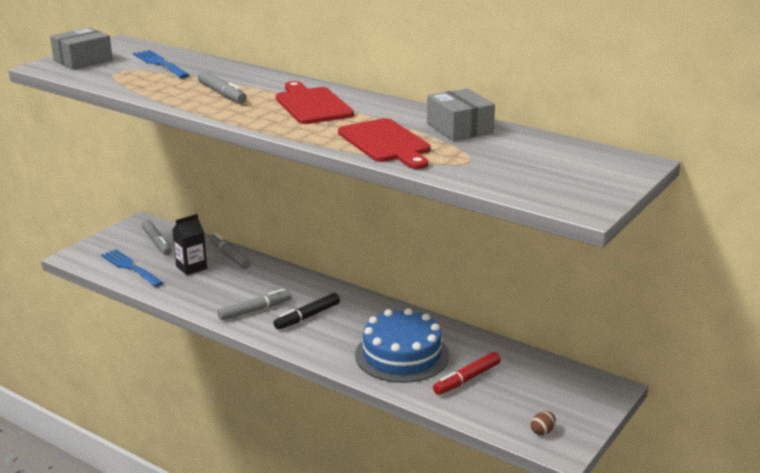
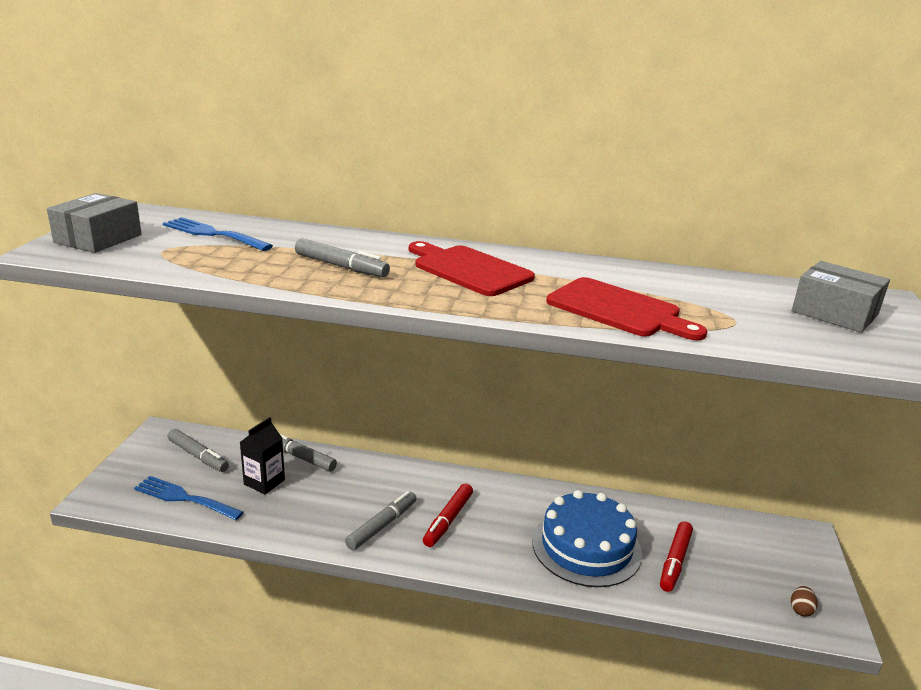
camera: 25 degrees left, 0 degrees up
black marker [273,293,340,330] -> red marker [423,483,473,547]
grey box [427,88,495,141] -> grey box moved to [792,261,890,333]

